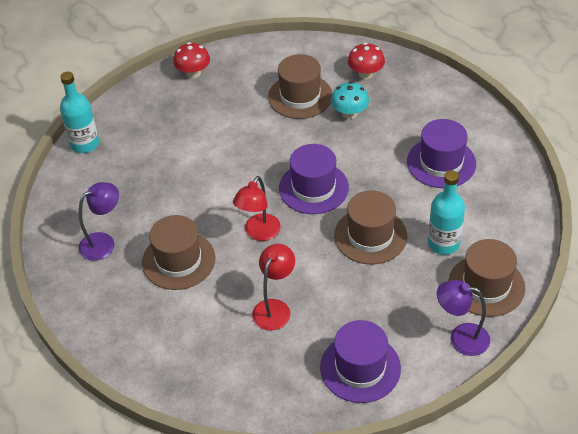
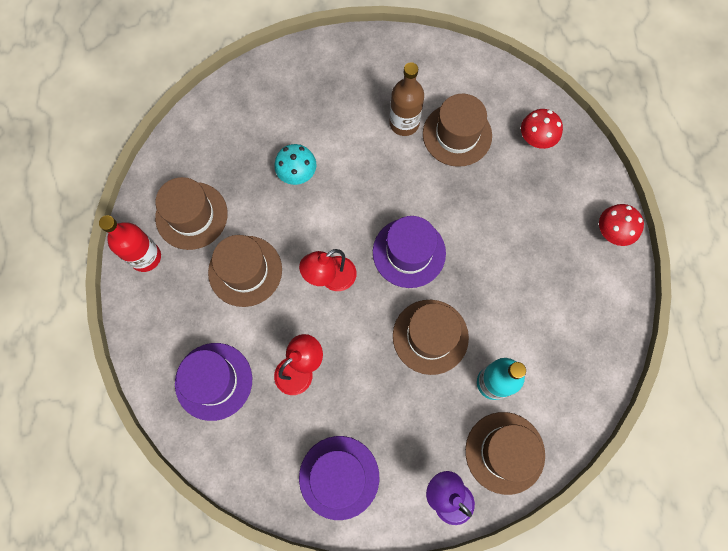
camera: 25 degrees right, 25 degrees up
turquoise bottle [60,72,99,153] -> none
purple lamp [78,182,119,261] -> brown hat [155,177,228,250]
red mushroom [173,42,210,78] -> red mushroom moved to [599,204,644,246]
turquoise mushroom [331,81,369,119] -> turquoise mushroom moved to [274,144,316,185]
purple hat [407,119,476,188] -> purple hat moved to [175,343,252,421]
none -> red bottle [99,215,161,272]
none -> brown bottle [389,62,424,136]

